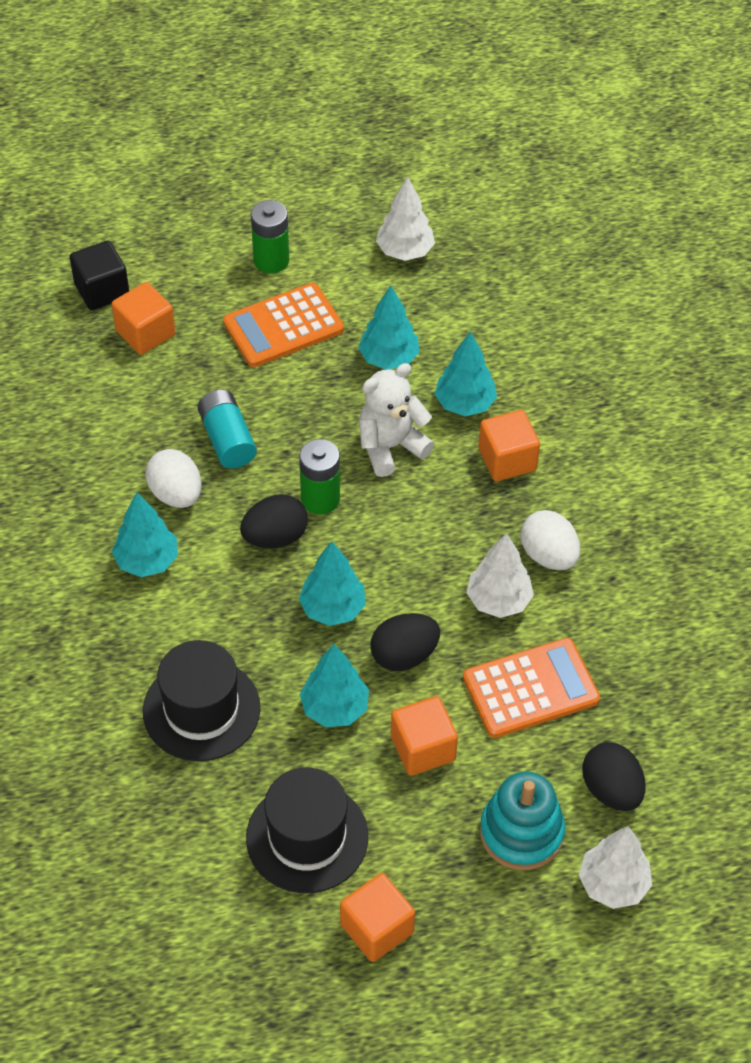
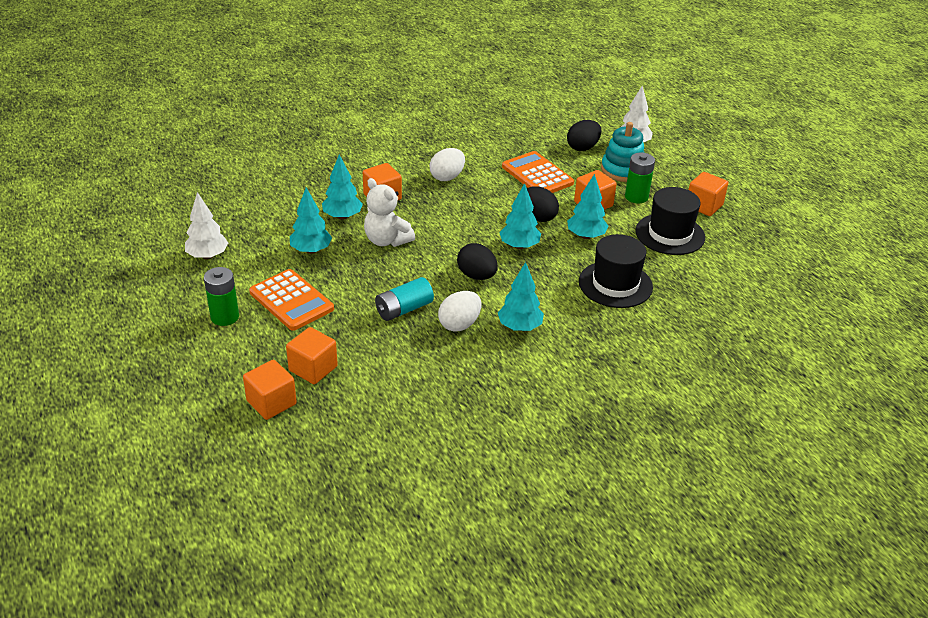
camera: 105 degrees left, 15 degrees down
black cube [70,241,129,310] -> orange cube [243,360,297,420]
green battery [299,439,340,515] -> green battery moved to [625,153,655,203]
white tree [467,533,534,618] -> none

